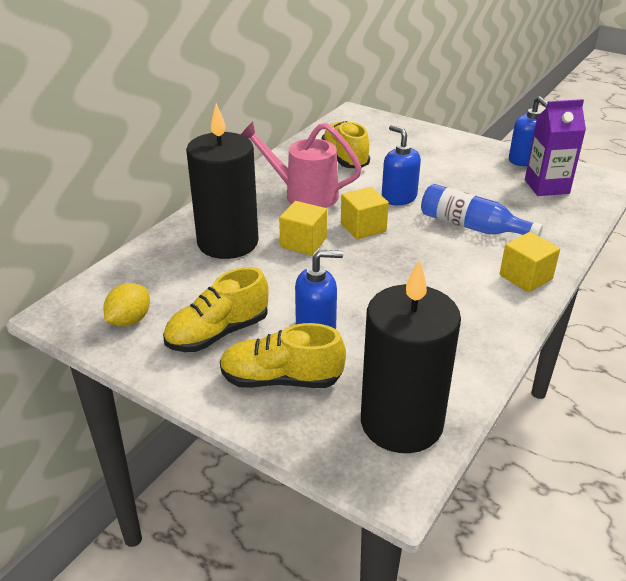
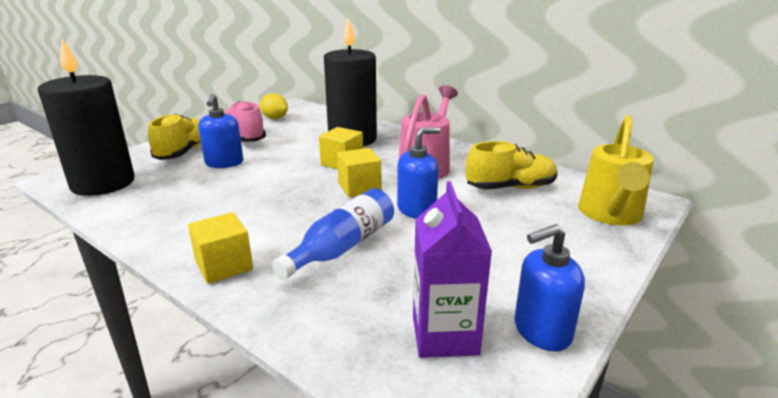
camera: 95 degrees right, 10 degrees down
yellow shoe [163,267,269,352] -> pink shoe [224,101,266,142]
none -> yellow watering can [578,115,654,225]

